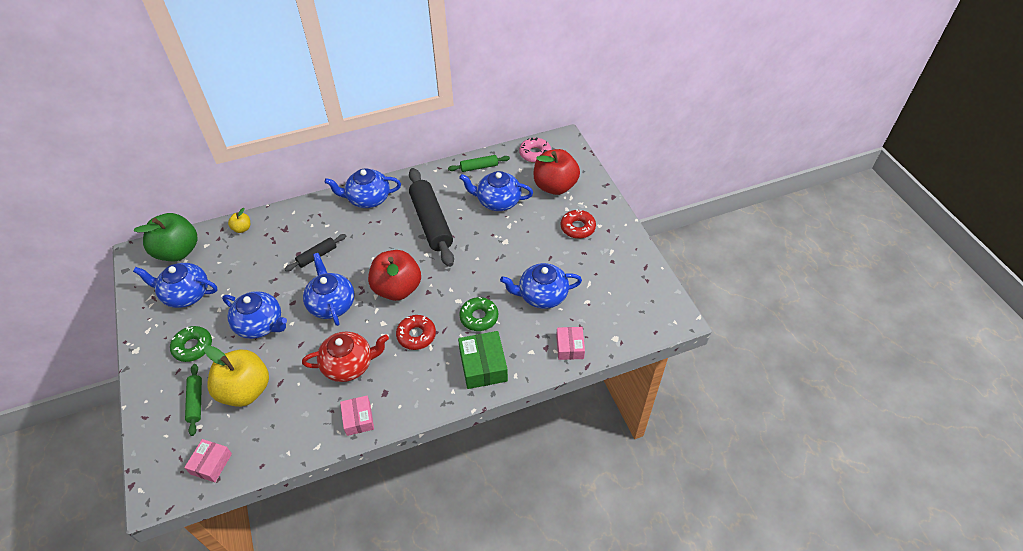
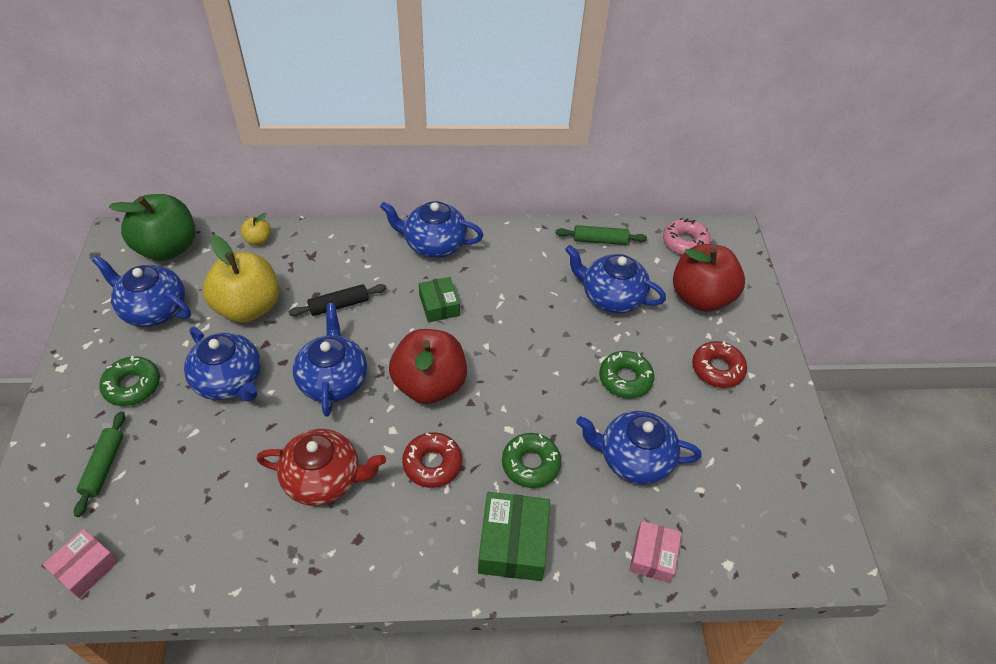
camera: 15 degrees right, 0 degrees up
yellow apple [204,345,269,407] -> yellow apple moved to [203,235,279,323]
pink box [340,396,374,436] -> none
black rolling pin [409,168,454,267] -> none
none -> green box [419,277,460,323]
none -> green donut [599,351,654,399]

